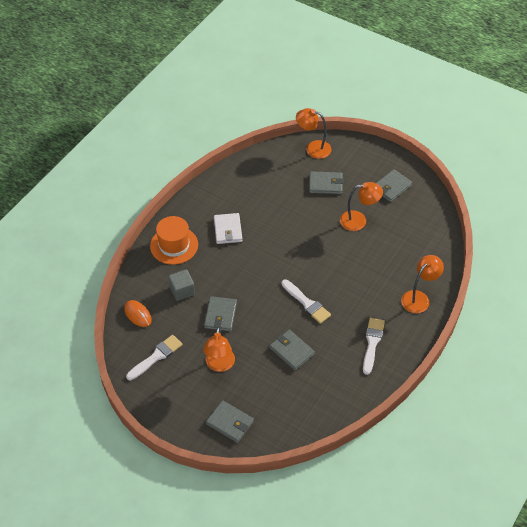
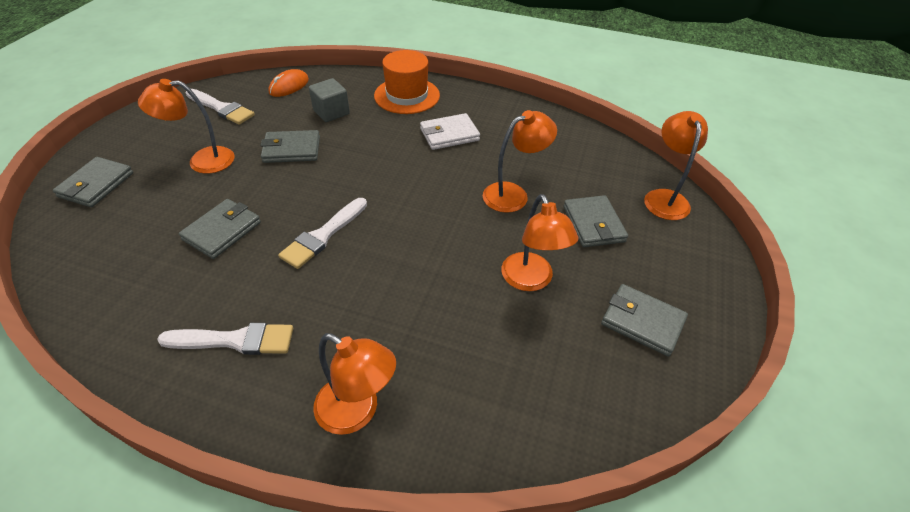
camera: 75 degrees right, 5 degrees down
none -> orange lamp [483,110,557,213]

